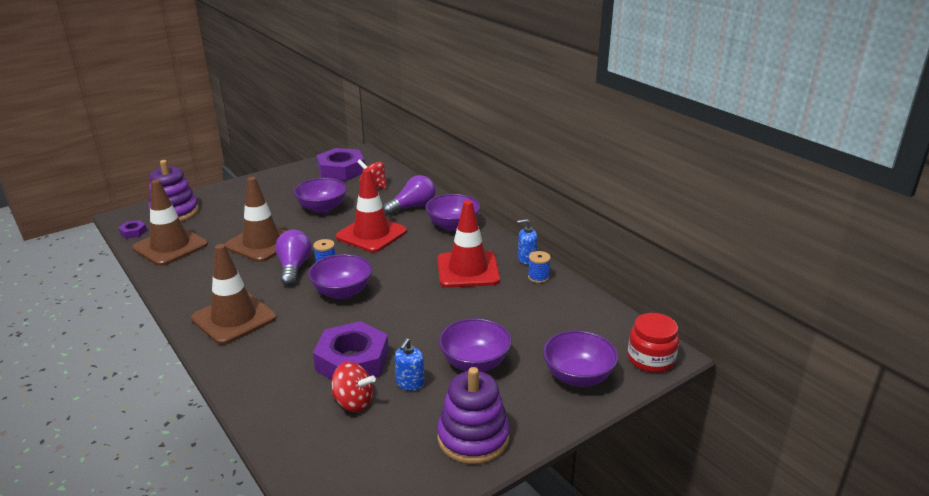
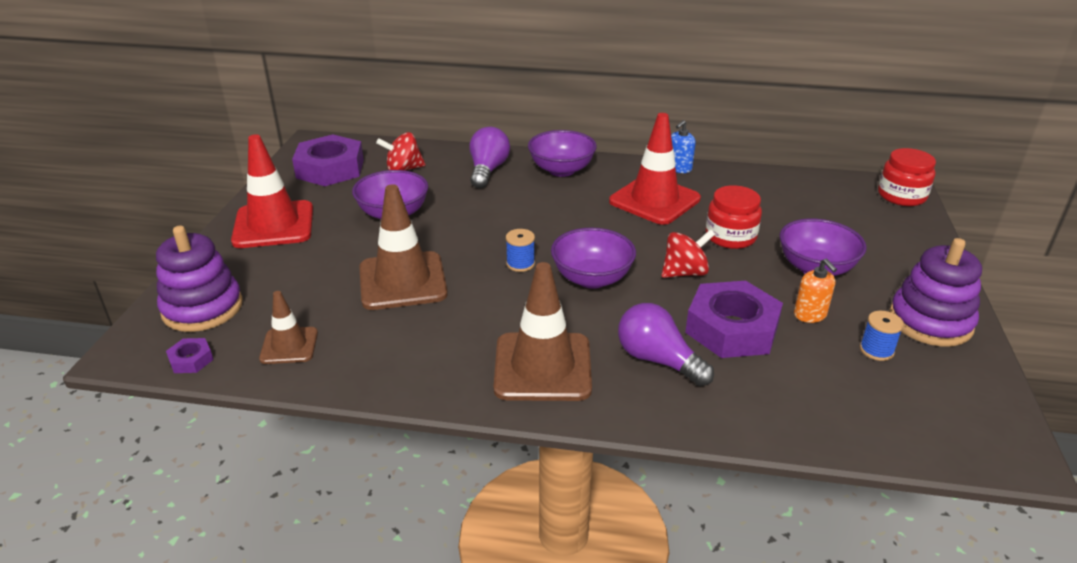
camera: 45 degrees left, 5 degrees up
brown traffic cone [132,180,208,266] -> brown traffic cone [259,291,318,364], size x0.56
purple light bulb [275,230,312,286] -> purple light bulb moved to [618,303,714,386]
red spinning top [331,362,376,412] -> red spinning top moved to [662,229,715,278]
red traffic cone [336,169,407,252] -> red traffic cone moved to [231,134,313,248]
blue soap dispenser [395,338,425,391] -> orange soap dispenser [794,259,837,323]
blue spool [528,251,551,283] -> blue spool moved to [860,311,904,361]
purple bowl [543,330,618,387] -> none
none -> red jar [706,185,762,249]

